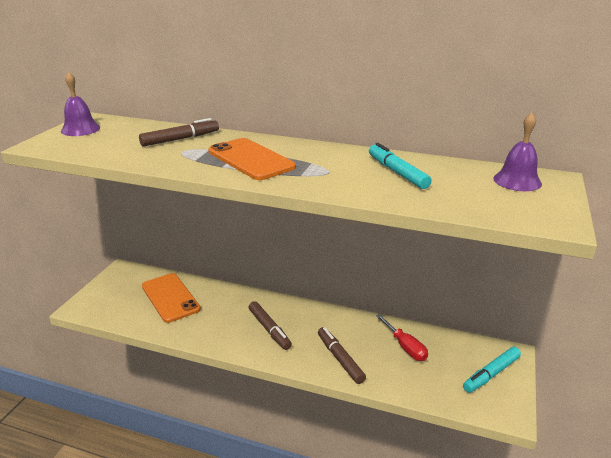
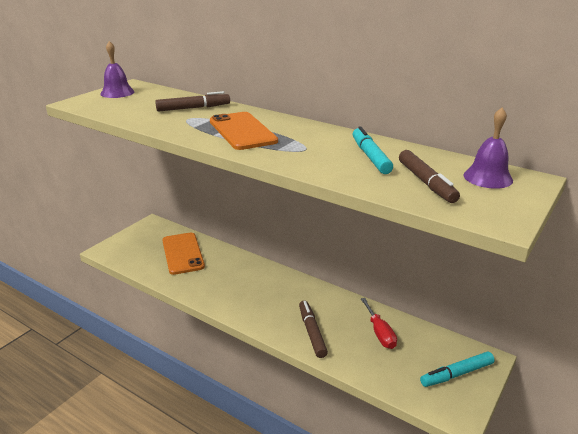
camera: 15 degrees right, 0 degrees up
brown marker [249,301,292,350] -> brown marker moved to [399,150,460,203]

